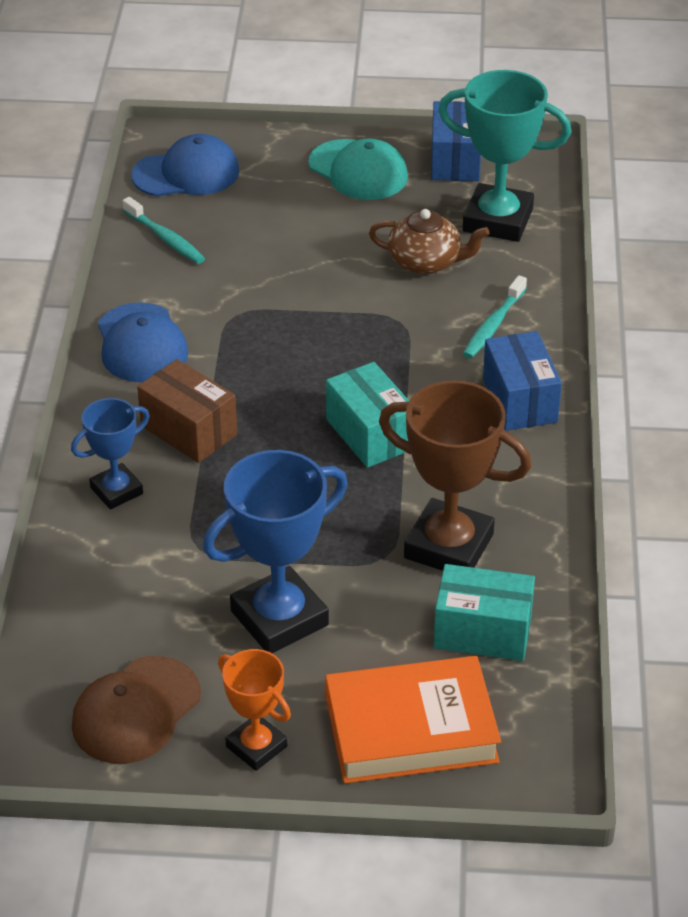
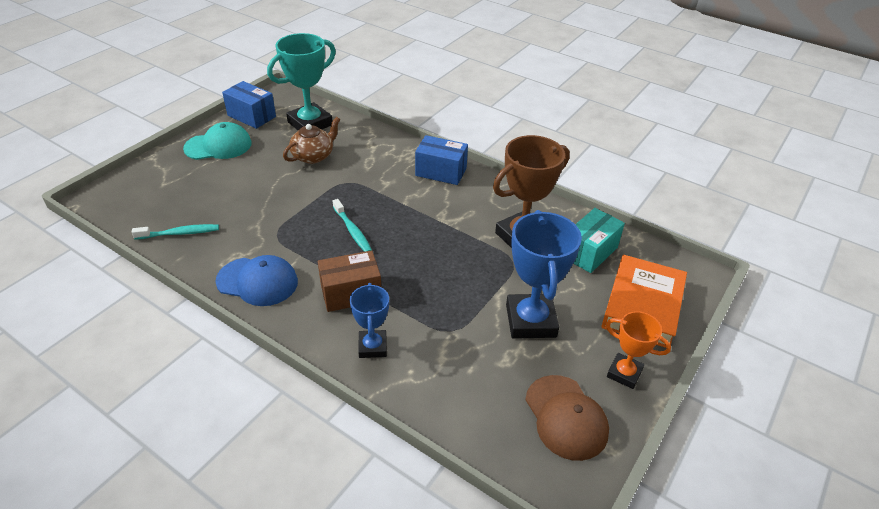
camera: 60 degrees left, 0 degrees up
blue cap [131,134,239,197] -> none
orange trophy [218,649,291,771] -> orange trophy turned 45 degrees clockwise [606,311,671,389]
turquoise box [326,362,409,468] -> none
turquoise toothbrush [463,275,527,359] -> turquoise toothbrush moved to [333,199,372,252]

